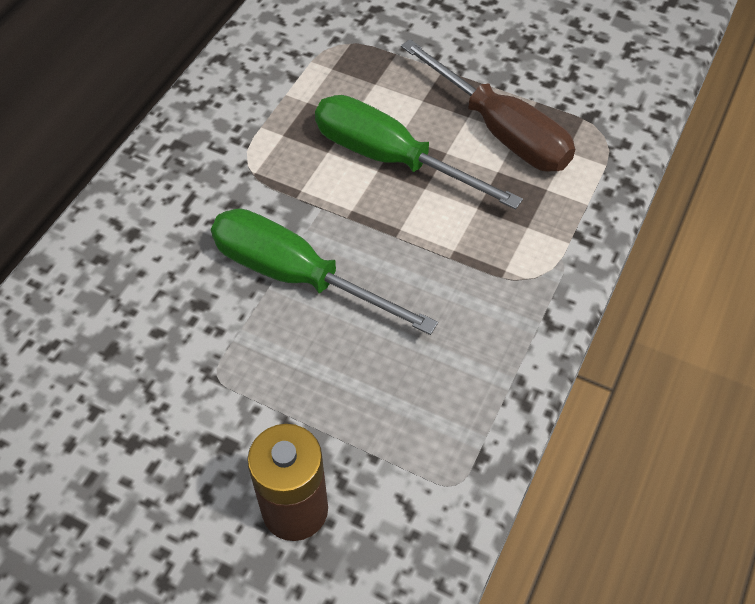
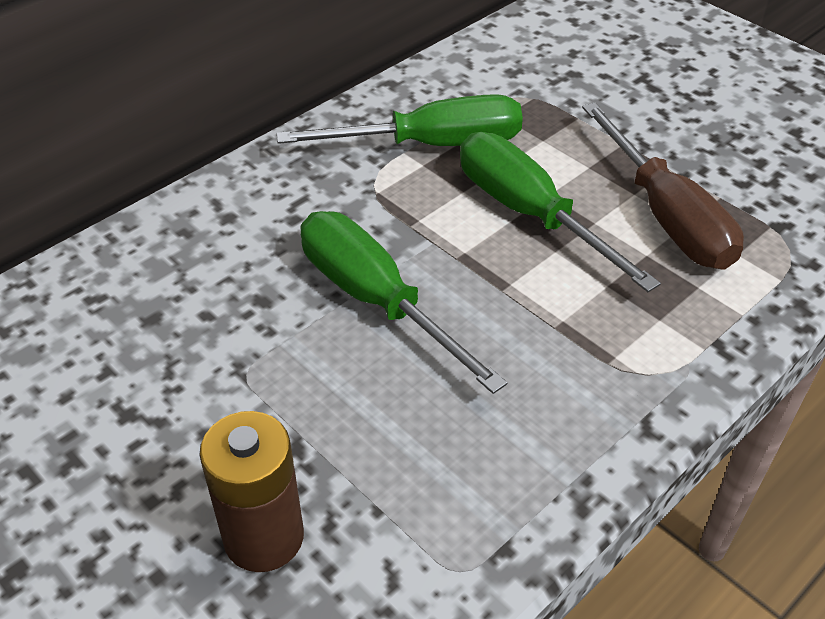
camera: 20 degrees right, 10 degrees down
none -> green screwdriver [277,94,523,146]

